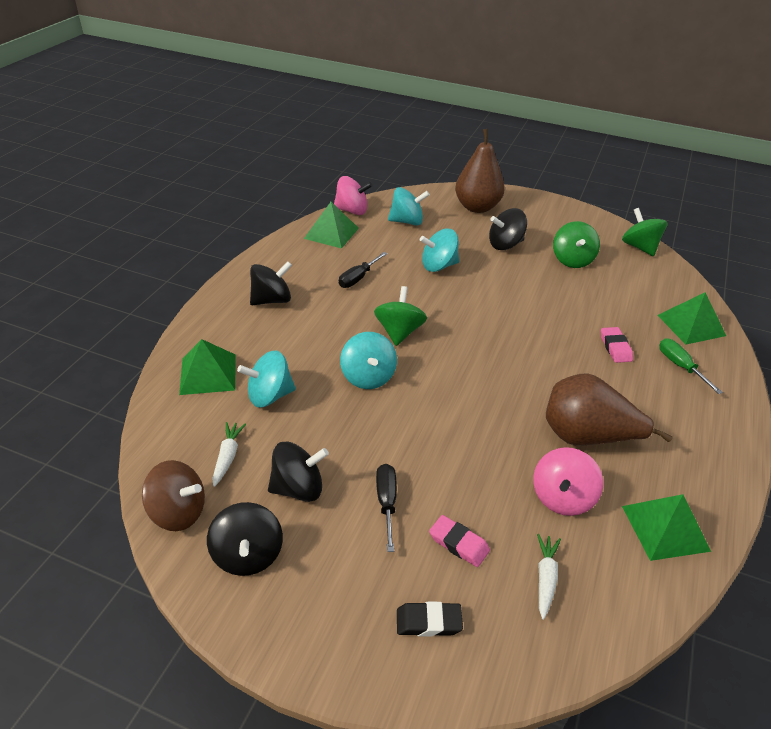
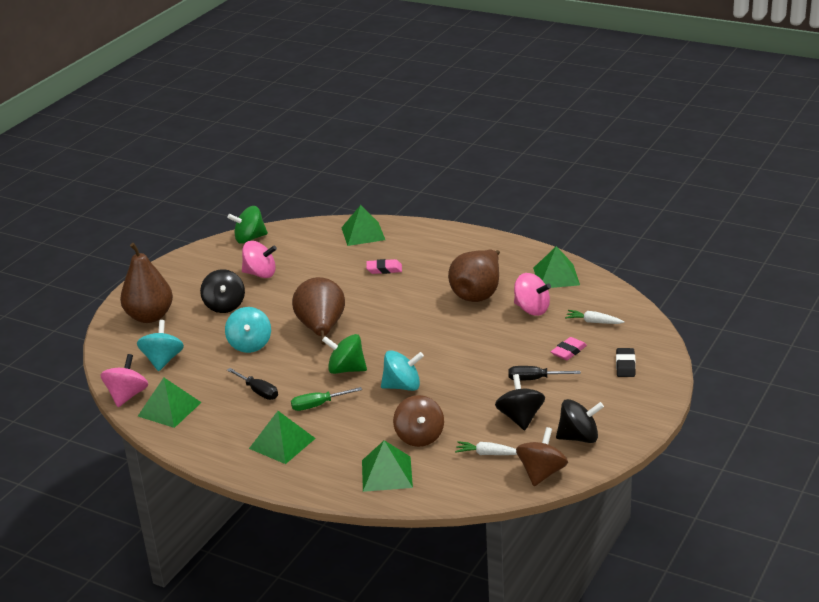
camera: 80 degrees left, 10 degrees down
turquoise spinning top [237,351,296,407] -> brown spinning top [393,395,444,447]
black spinning top [250,261,292,305] -> green pyramid [249,411,316,464]
green spinning top [553,221,600,268] -> pink spinning top [242,241,277,278]
green screwdriver [659,338,723,394] -> green screwdriver moved to [291,387,362,411]
none -> brown pear [292,277,345,345]

